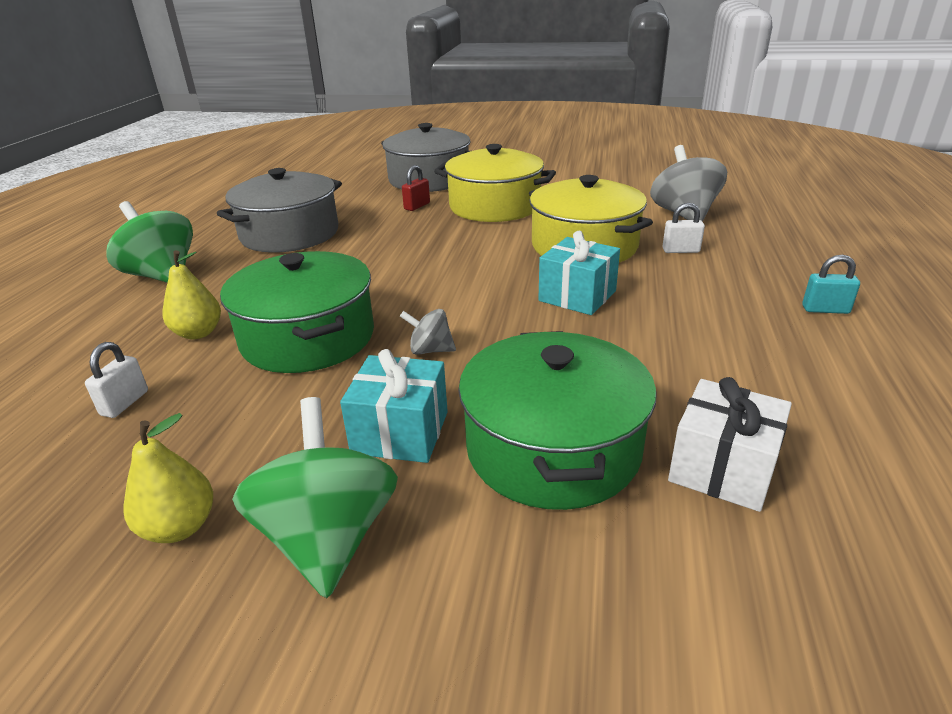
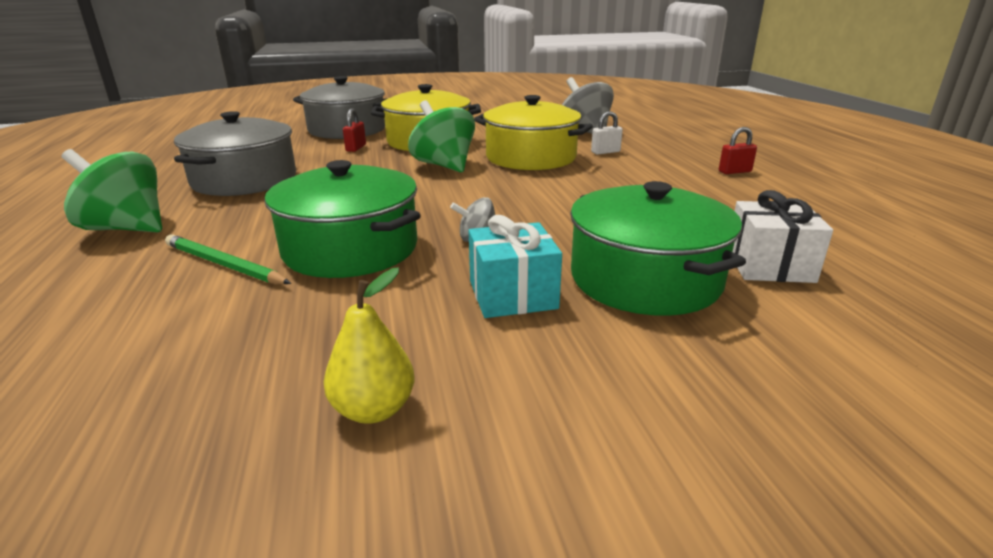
camera: 25 degrees left, 5 degrees down
white padlock [85,342,148,418] -> none
yellow pear [163,250,221,339] -> green pencil [165,234,291,284]
green spinning top [232,397,398,598] -> green spinning top moved to [408,100,475,173]
turquoise gift [538,231,620,315] -> none
turquoise padlock [802,255,860,314] -> red padlock [719,127,757,174]

